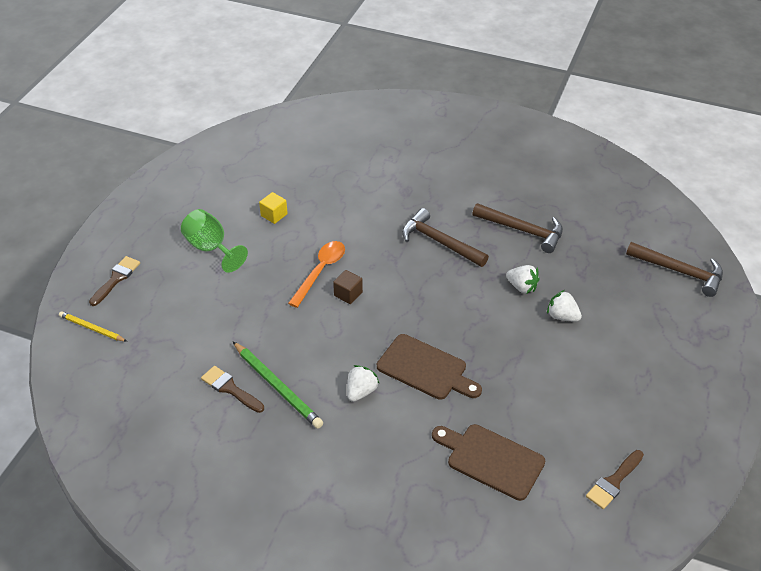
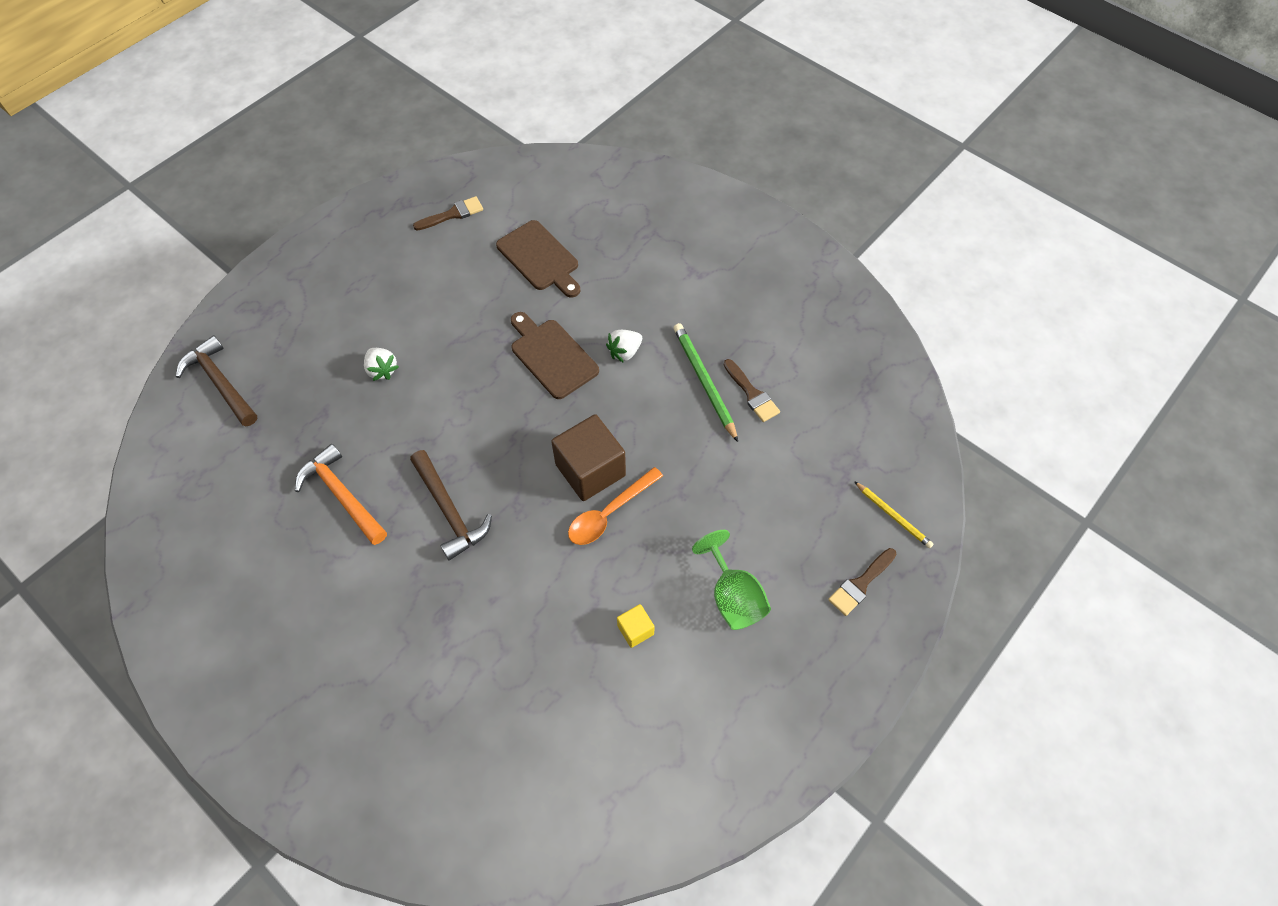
camera: 160 degrees left, 15 degrees up
brown cube [333,270,363,304] -> brown cube [551,414,626,501], size x2.07
brown hammer [472,203,563,253] -> orange hammer [295,444,387,545]
white strawberry [506,265,539,294] -> none

